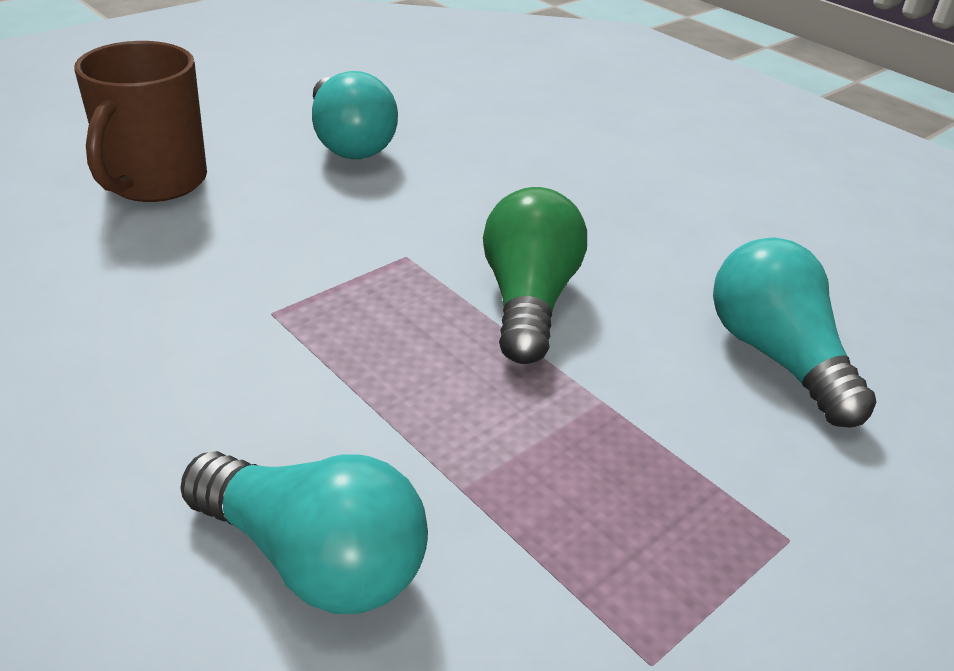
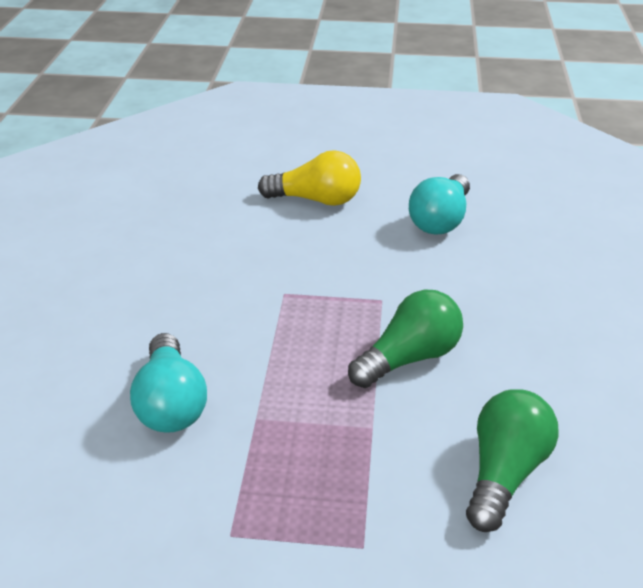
camera: 50 degrees right, 0 degrees up
brown mug [75,41,207,202] -> yellow light bulb [258,150,361,206]
turquoise light bulb [713,237,876,428] -> green light bulb [466,389,559,532]

